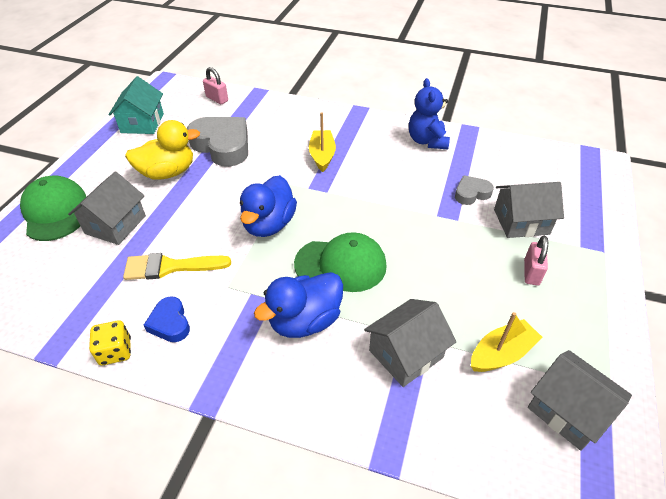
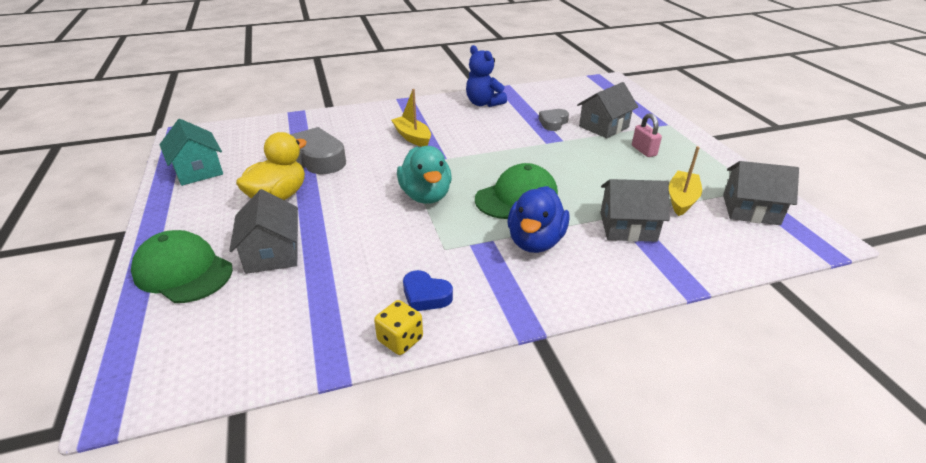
camera: 35 degrees left, 10 degrees down
yellow brush [123,253,231,280] -> none
pink padlock [203,67,228,104] -> none
blue duck [240,175,297,237] -> turquoise duck [397,146,452,204]
grey house [364,299,456,387] -> grey house turned 75 degrees clockwise [600,179,670,242]

